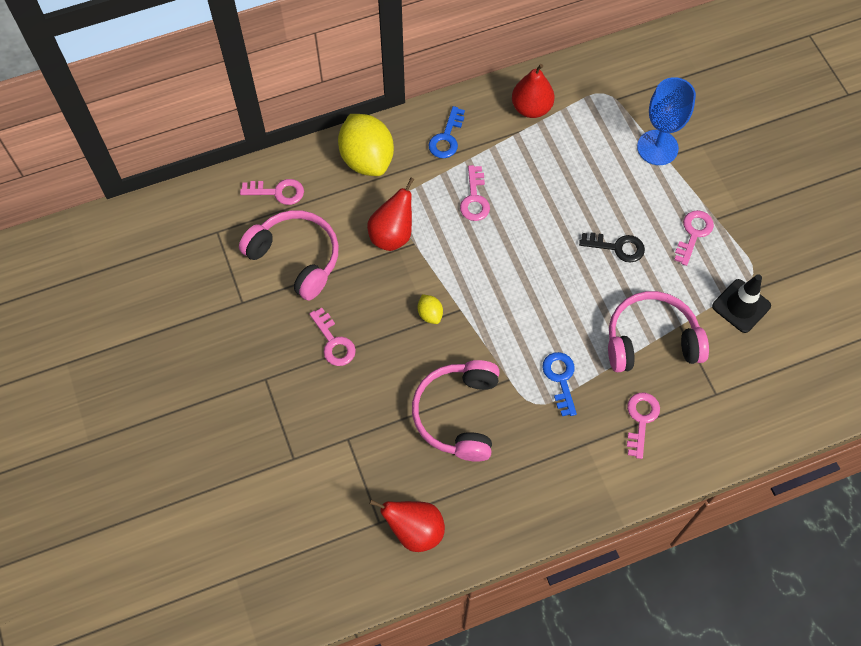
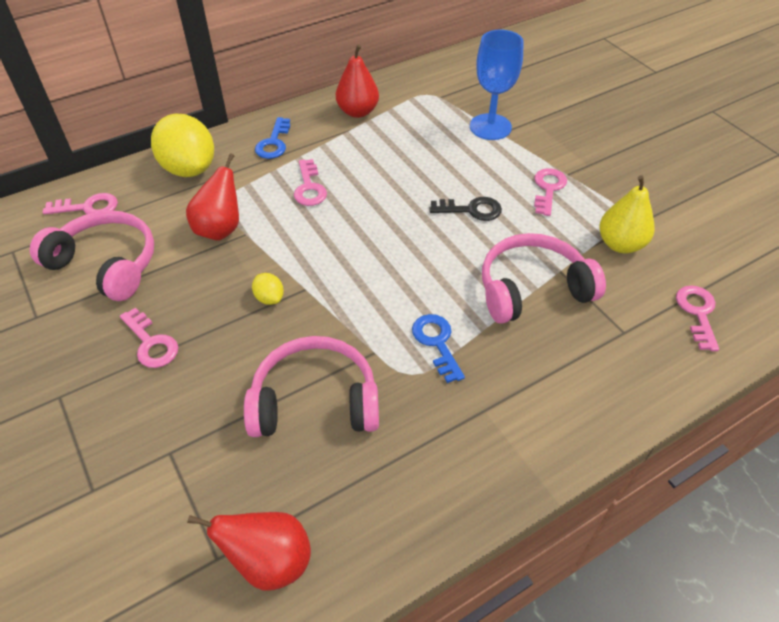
camera: 10 degrees left, 15 degrees down
pink headphones [412,360,500,462] -> pink headphones turned 90 degrees clockwise [244,336,379,437]
pink key [627,393,660,459] -> pink key moved to [676,285,719,351]
black traffic cone [712,274,771,333] -> yellow pear [599,175,655,253]

